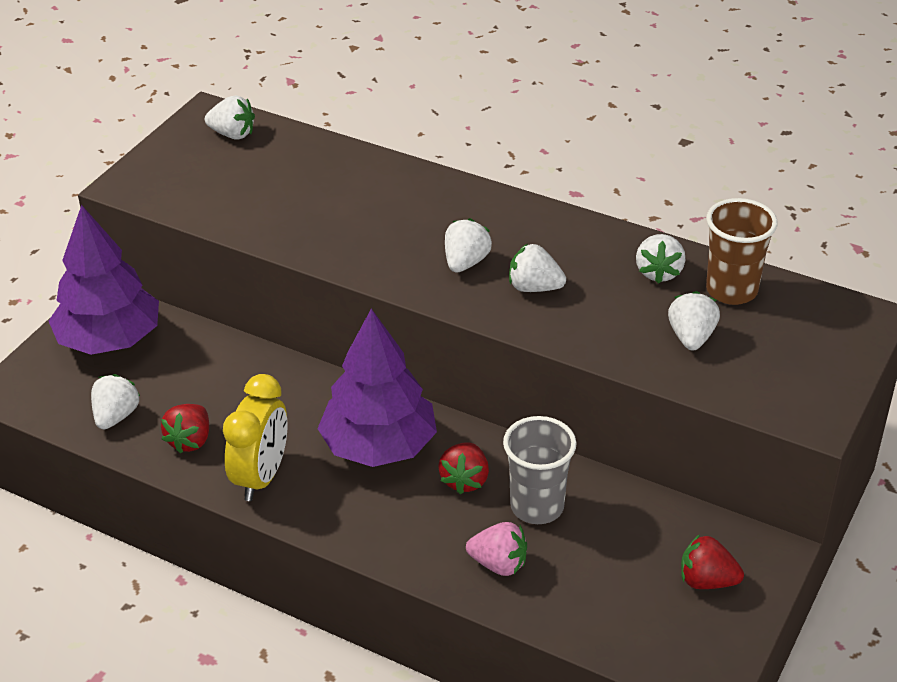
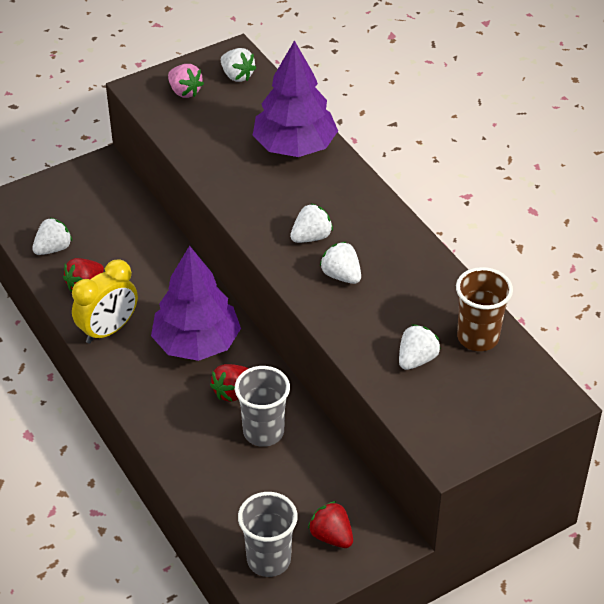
camera: 30 degrees right, 5 degrees up
purple tree [49,205,159,355] -> purple tree moved to [252,40,338,157]
pink strawberry [466,522,527,576] -> pink strawberry moved to [168,64,204,98]
white strawberry [636,234,685,284] -> none
none -> grey cup [238,492,298,577]

